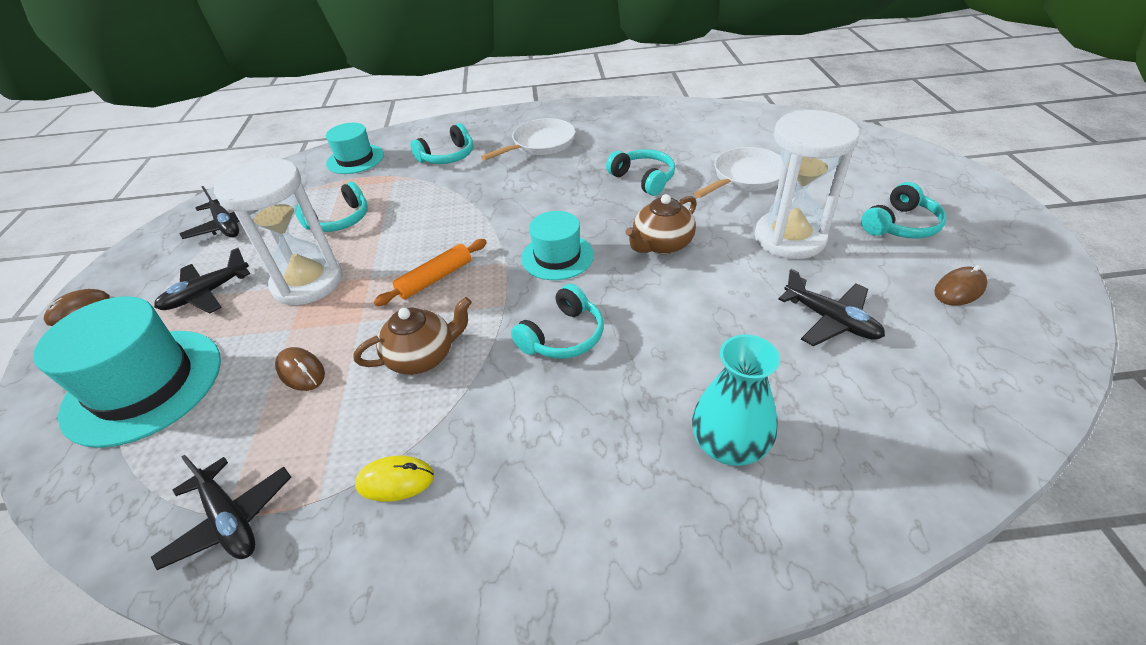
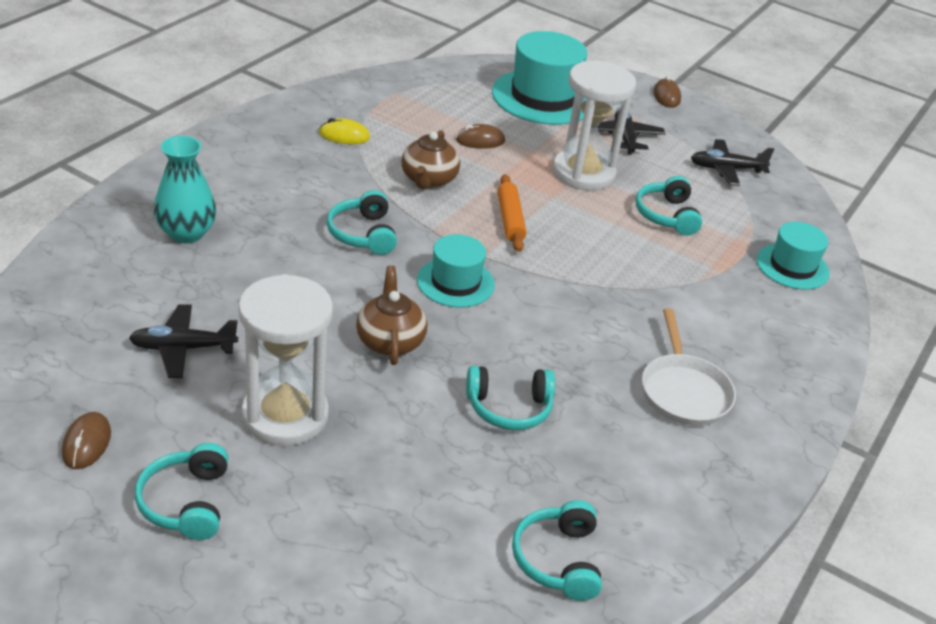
camera: 120 degrees right, 5 degrees down
black plane [151,454,291,570] -> none
yellow mouse [355,456,434,502] -> yellow mouse turned 60 degrees clockwise [319,118,370,144]
turquoise headphones [410,123,474,164] -> turquoise headphones moved to [512,500,602,601]
white pan [694,147,783,198] -> none

